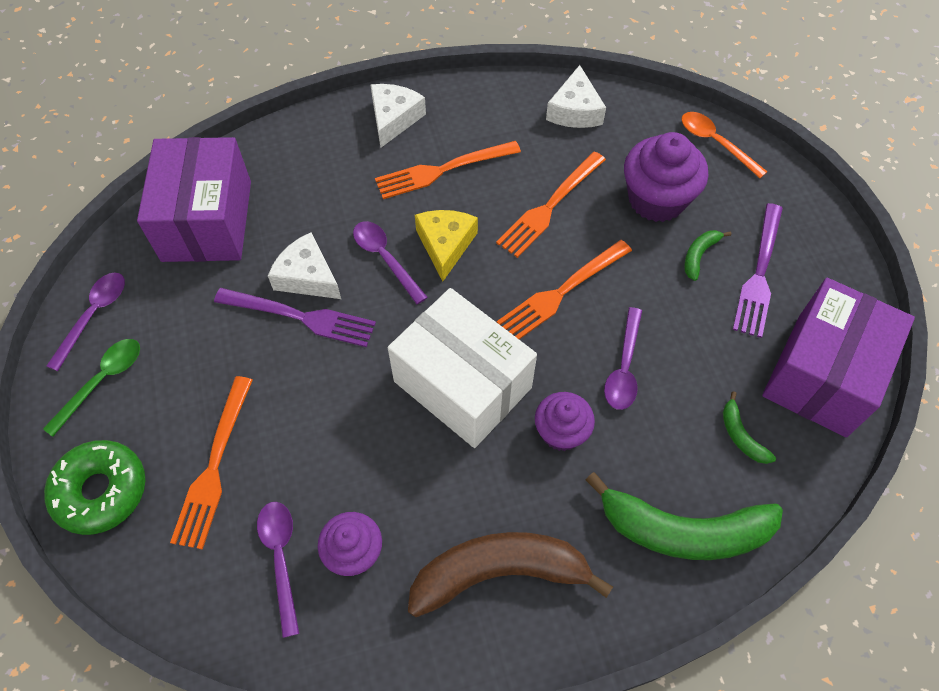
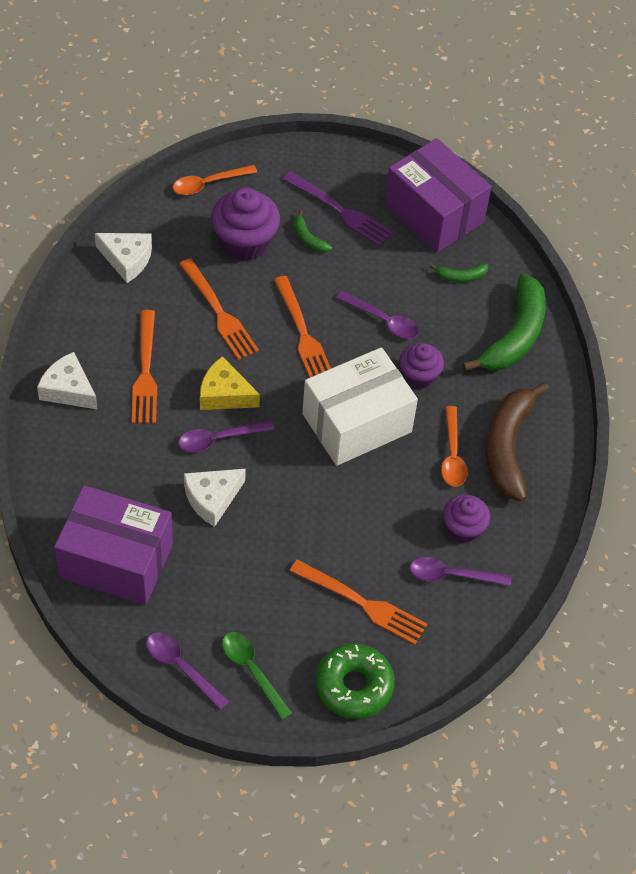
camera: 75 degrees left, 5 degrees down
purple fork [214,288,376,347] -> none
none -> orange spoon [441,406,468,487]

